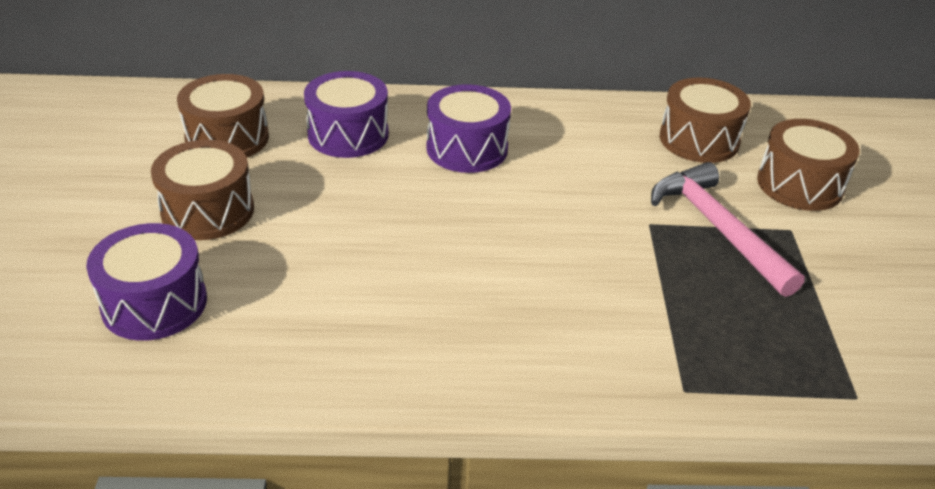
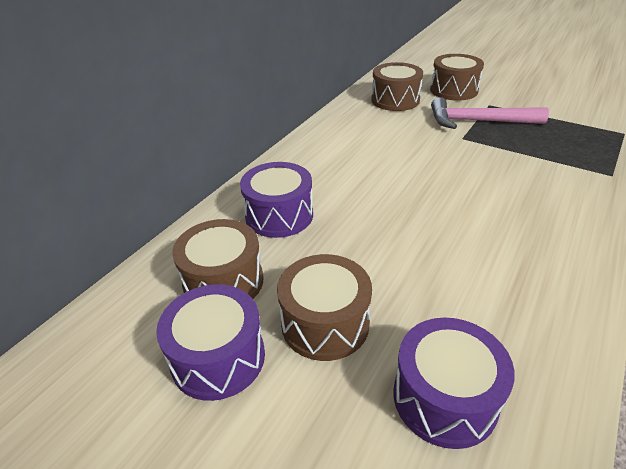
camera: 55 degrees left, 0 degrees up
purple drum [427,84,511,173] -> purple drum moved to [156,284,265,401]

